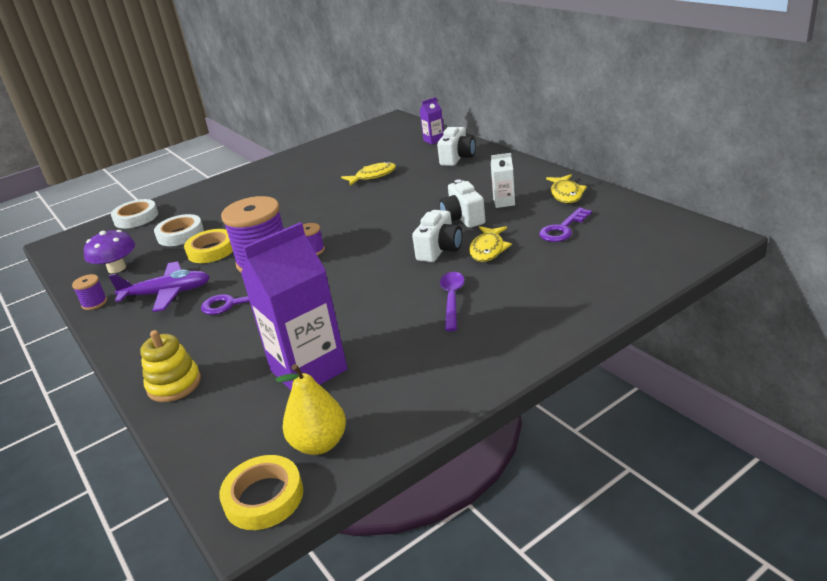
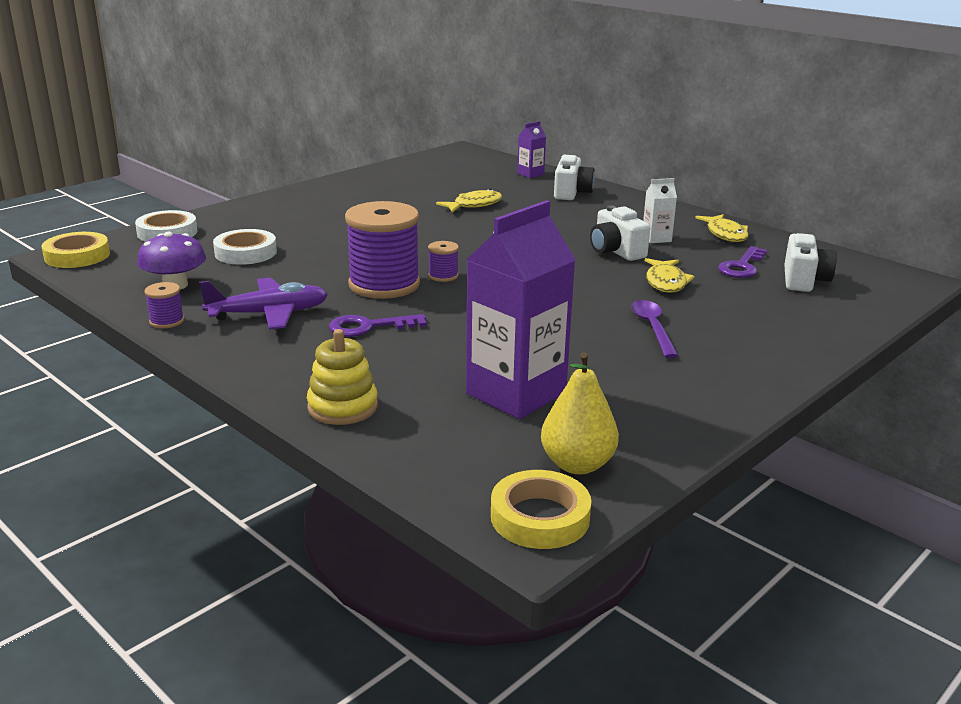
camera: 15 degrees left, 5 degrees down
yellow tape [184,229,233,263] -> yellow tape moved to [41,232,110,268]
white camera [412,210,462,262] -> white camera moved to [784,233,837,292]

